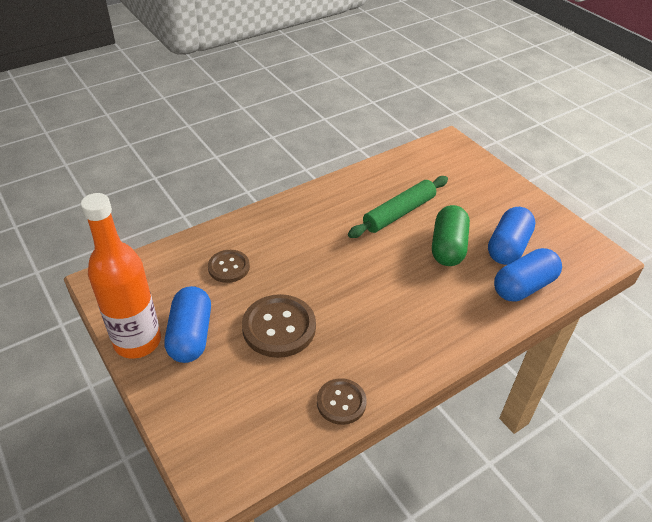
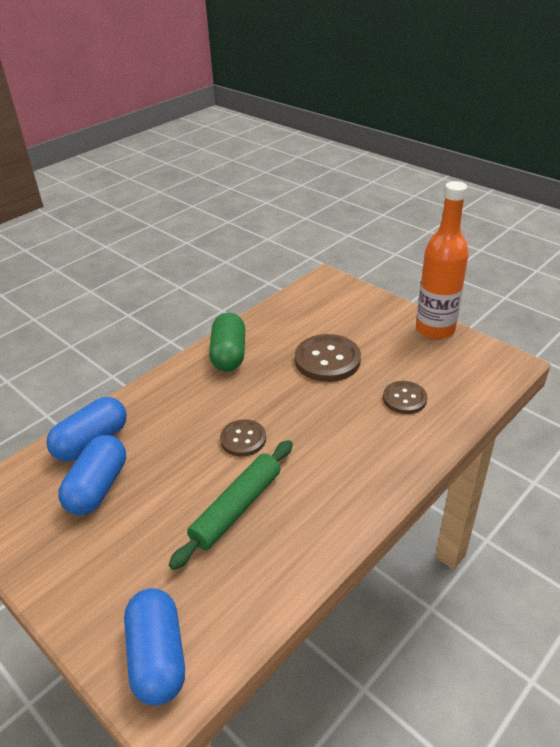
camera: 170 degrees right, 5 degrees down
blue capsule [165,286,211,363] -> blue capsule moved to [124,588,185,706]
brown button [317,378,367,425] -> brown button moved to [220,419,266,456]
green capsule [432,205,470,266] -> green capsule moved to [209,313,245,372]

